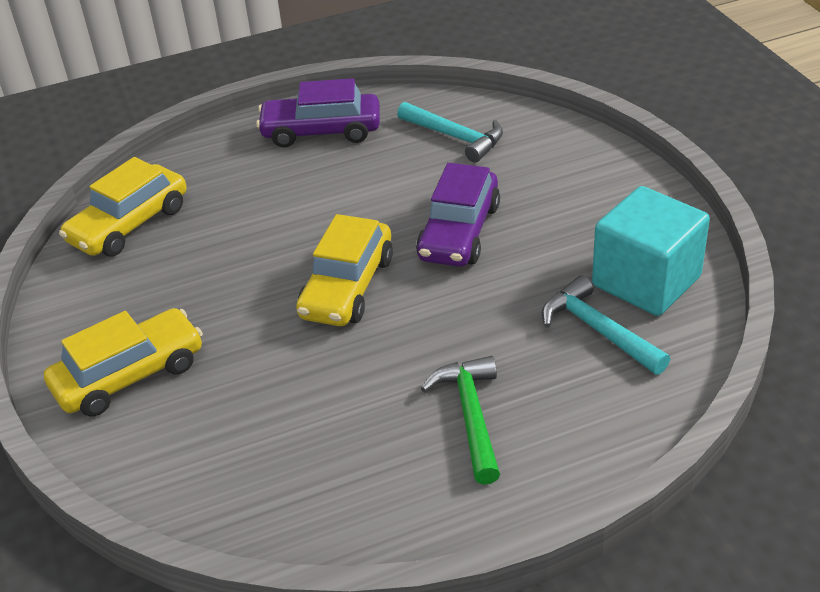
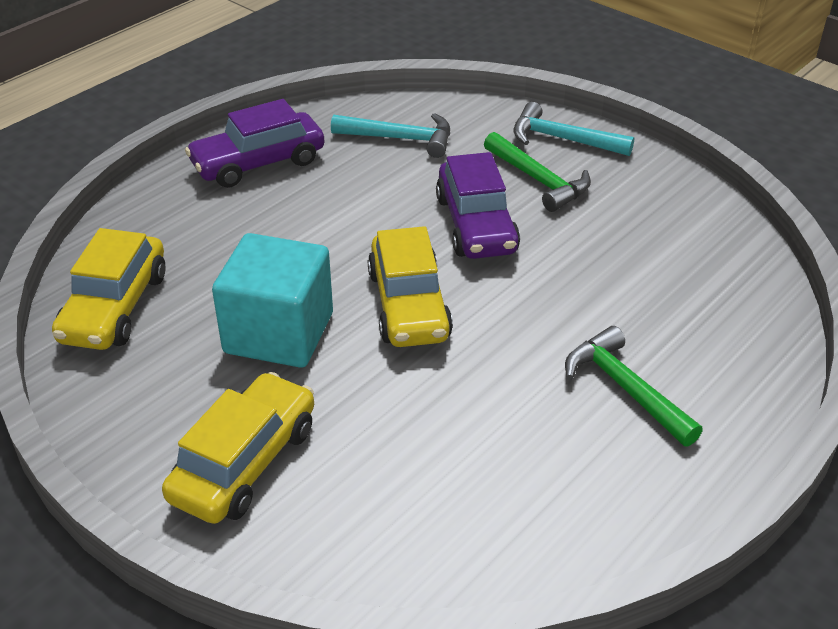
camera: 30 degrees left, 0 degrees up
turquoise hammer [542,275,670,375] -> turquoise hammer moved to [513,102,634,156]
turquoise cube [592,186,710,316] -> turquoise cube moved to [212,233,333,368]
none -> green hammer [484,132,591,212]

